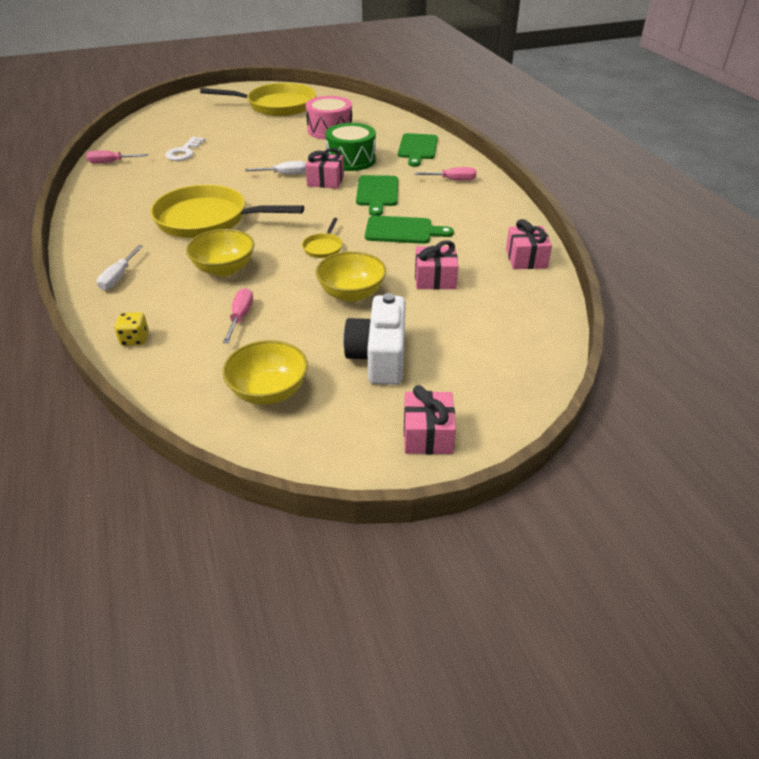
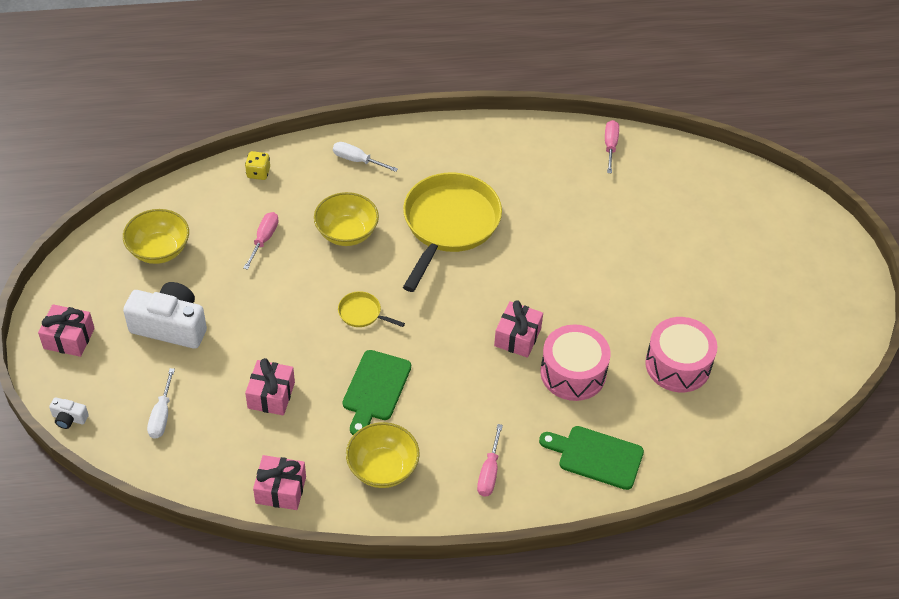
camera: 100 degrees right, 10 degrees up
white key [165,137,205,161] -> none
yellow pan [200,83,316,116] -> none
pink screwdriver [223,288,253,343] -> pink screwdriver turned 90 degrees counterclockwise [243,212,279,270]
white screwdriver [245,161,306,174] -> white screwdriver moved to [147,368,175,439]
yellow bowl [315,251,386,302] -> yellow bowl moved to [346,422,420,488]
green drum [325,123,376,171] -> pink drum [540,324,611,401]
green cutting board [356,175,398,216] -> none
none -> white camera [49,397,89,429]

